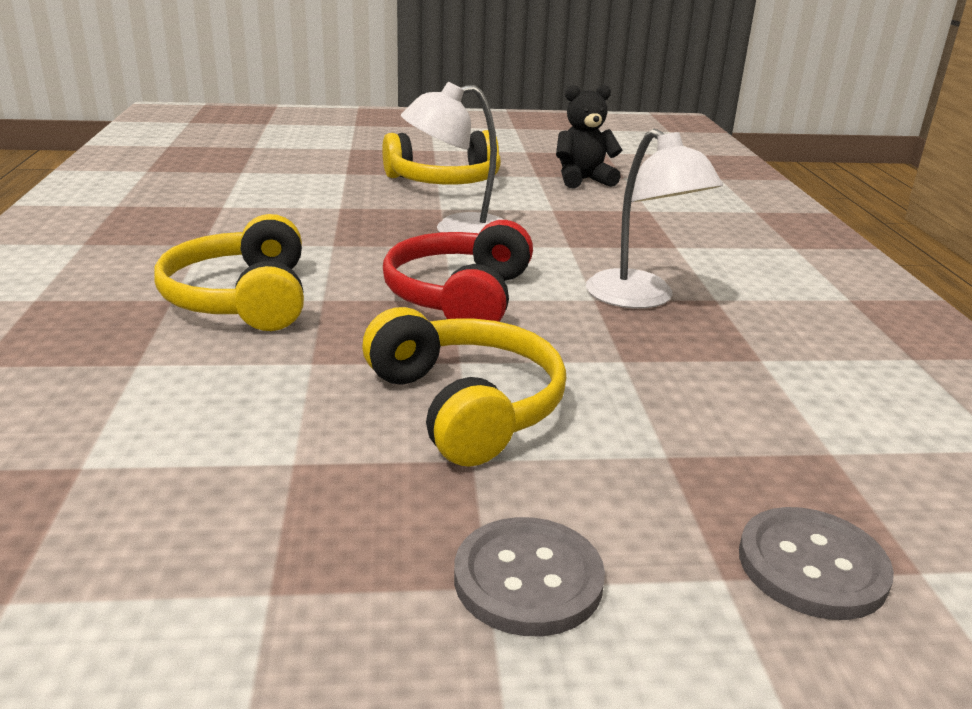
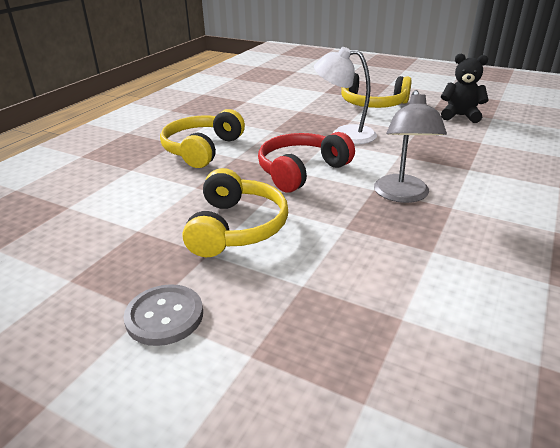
camera: 35 degrees right, 5 degrees up
white lamp [586,129,723,309] -> grey lamp [374,90,447,203]
grey button [739,507,894,620] -> none

